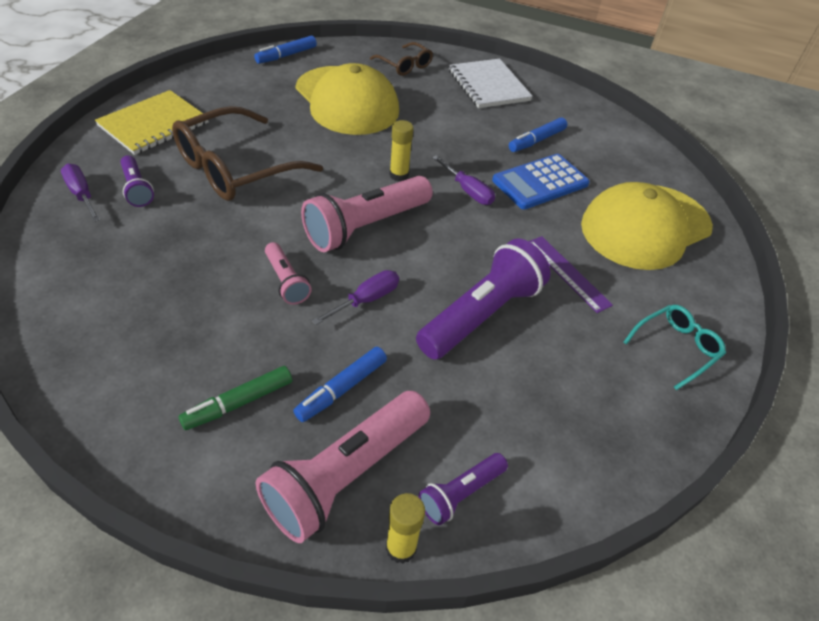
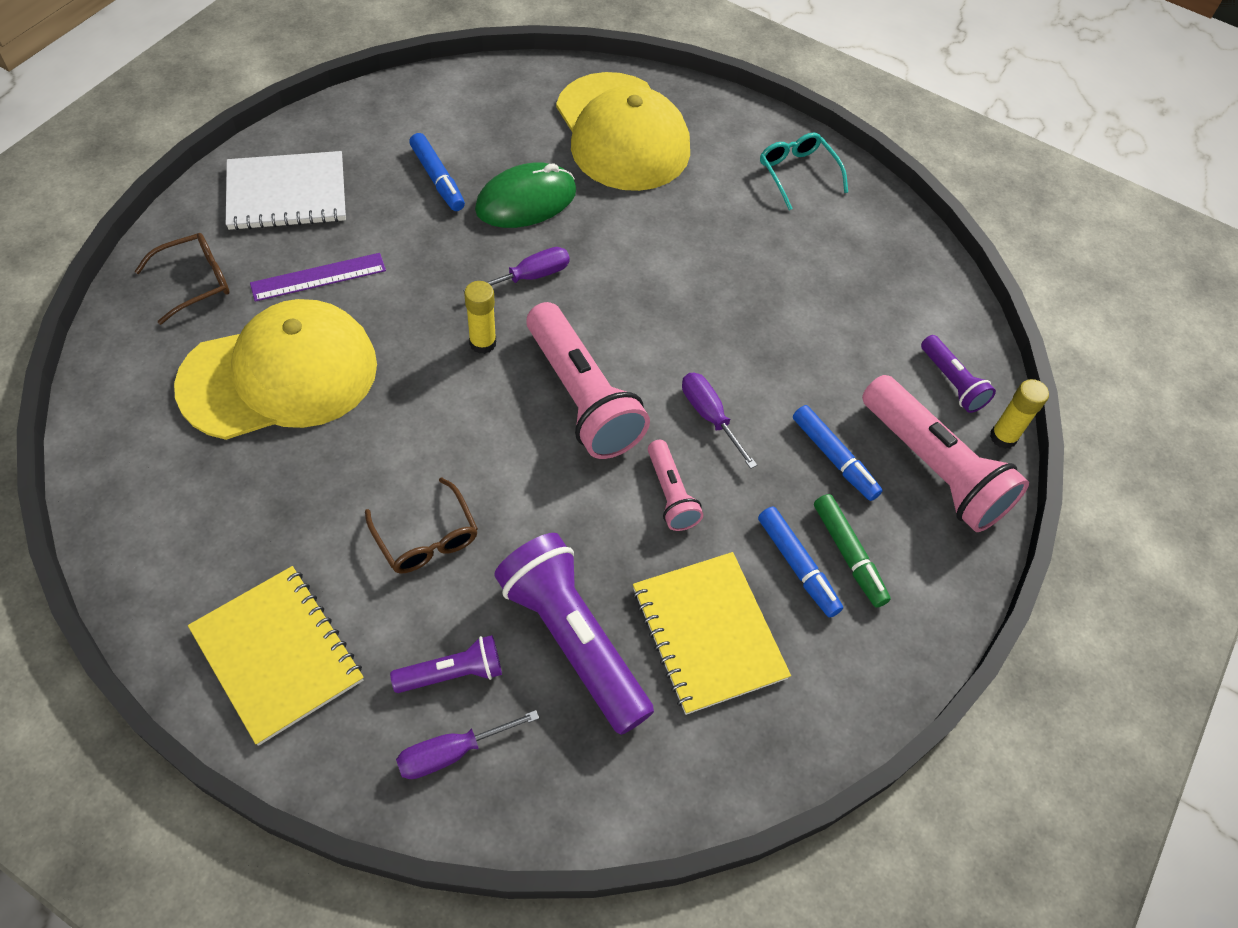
camera: 80 degrees left, 10 degrees up
brown glasses [172,106,323,201] -> brown glasses [365,477,478,573], size x0.52
blue marker [254,36,317,64] -> blue marker moved to [758,506,843,618]
pink flashlight [265,242,312,305] -> pink flashlight turned 90 degrees clockwise [648,440,703,531]
purple flashlight [416,238,551,360] -> purple flashlight moved to [494,533,654,735]
blue calculator [492,154,590,209] -> green mouse [475,162,576,228]
purple ruler [529,236,613,313] -> purple ruler moved to [250,253,386,302]
none -> yellow notebook [633,552,791,715]

